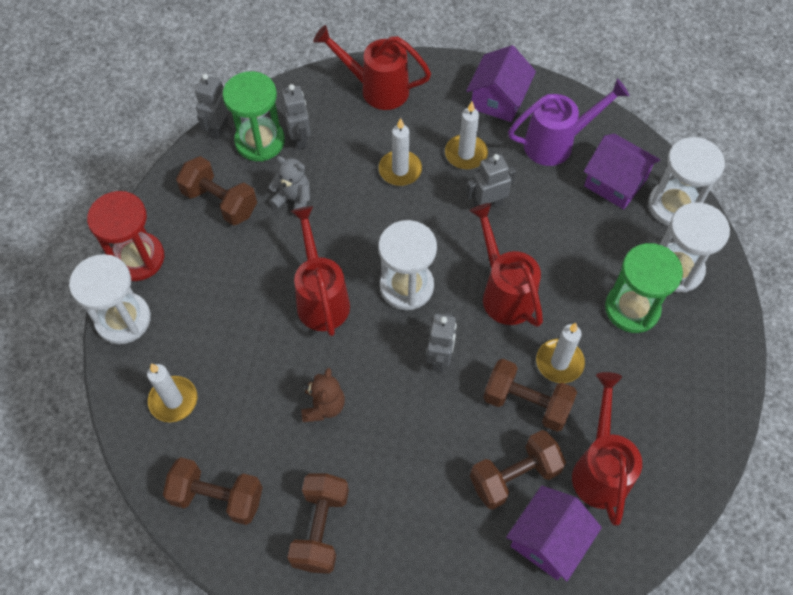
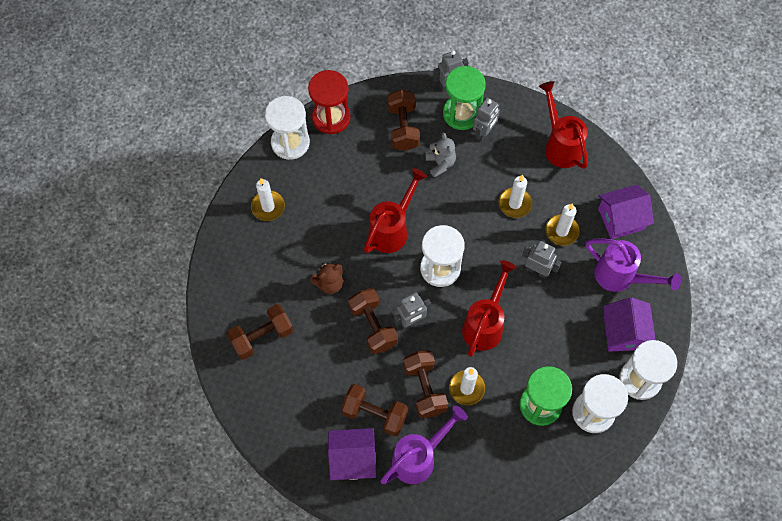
camera: 50 degrees right, 5 degrees up
brown dumbbell [163,457,263,525] -> brown dumbbell moved to [348,288,398,354]
red watering can [572,372,642,525] -> purple watering can [380,406,467,484]

